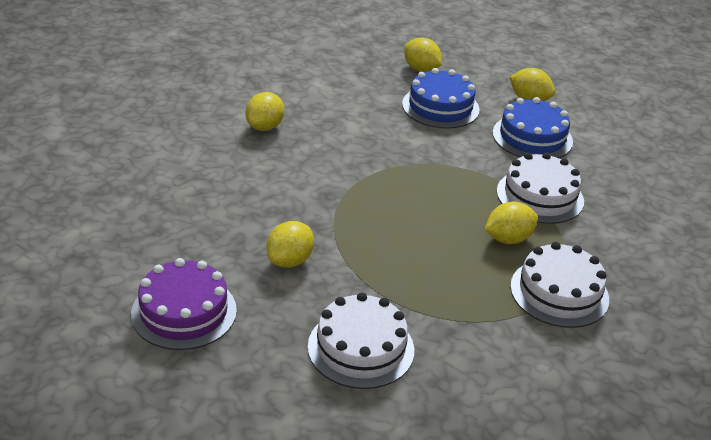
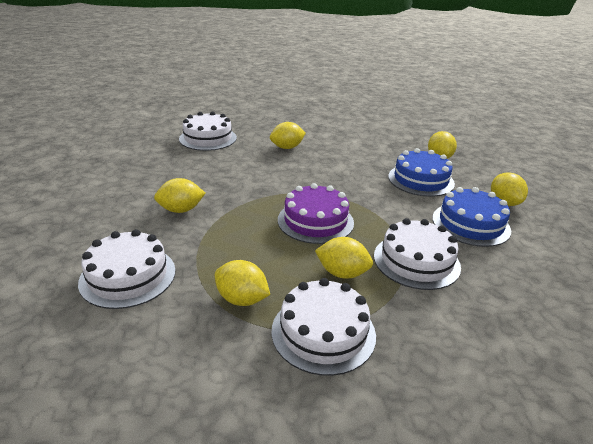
camera: 45 degrees right, 5 degrees down
purple cake [131,258,237,350] -> purple cake moved to [278,183,354,244]
none -> white cake [179,111,237,151]
none -> yellow lemon [215,260,270,306]

